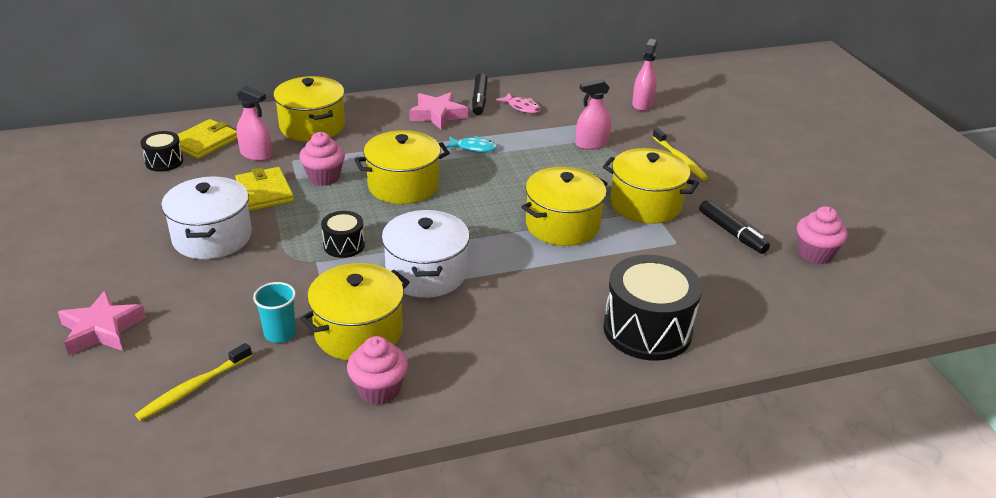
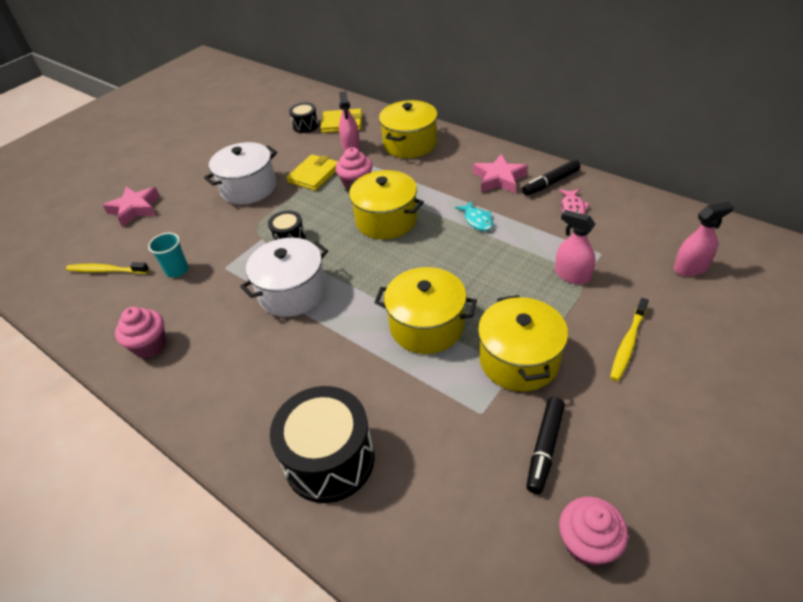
camera: 60 degrees right, 10 degrees up
yellow pot [300,263,410,360] -> none

